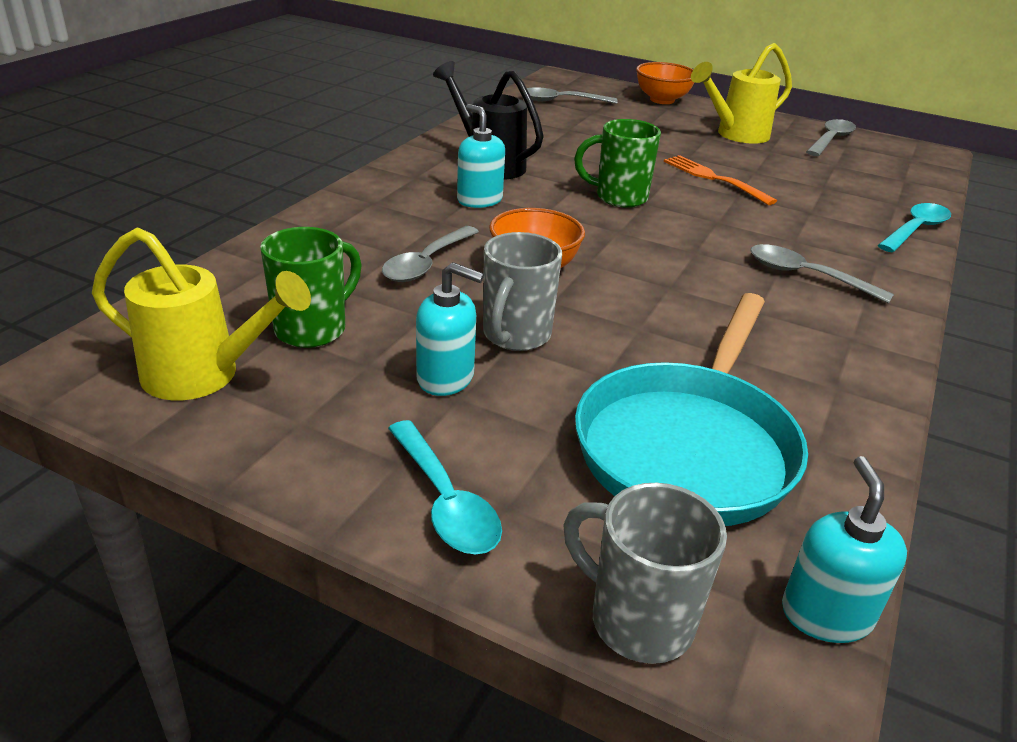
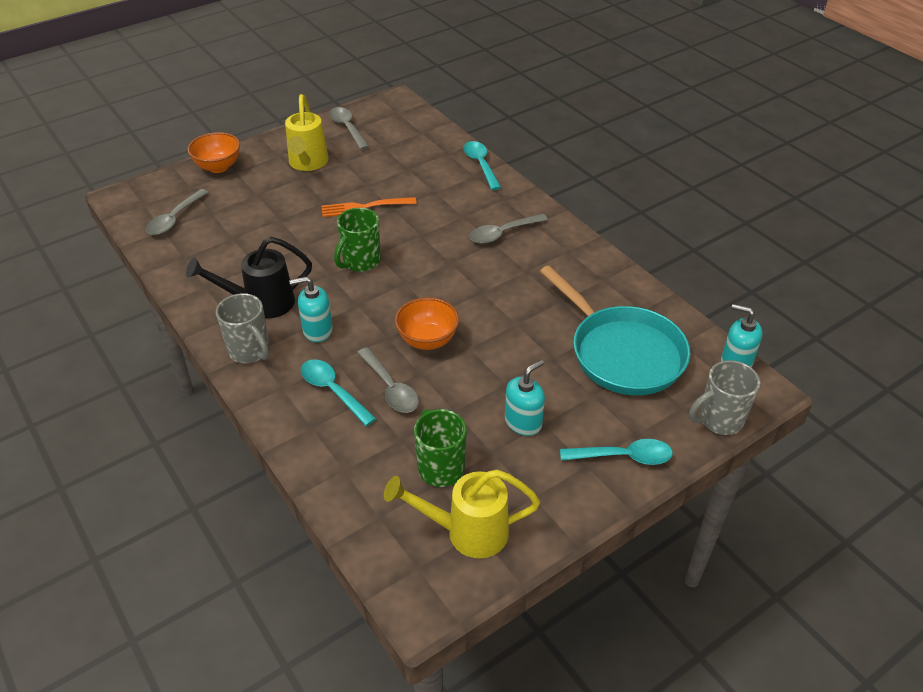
camera: 60 degrees left, 10 degrees up
yellow watering can [92,227,311,400] -> yellow watering can turned 135 degrees counterclockwise [384,470,540,558]
grey mug [483,232,562,351] -> grey mug moved to [216,293,270,363]
none -> turquoise spoon [301,359,376,426]

